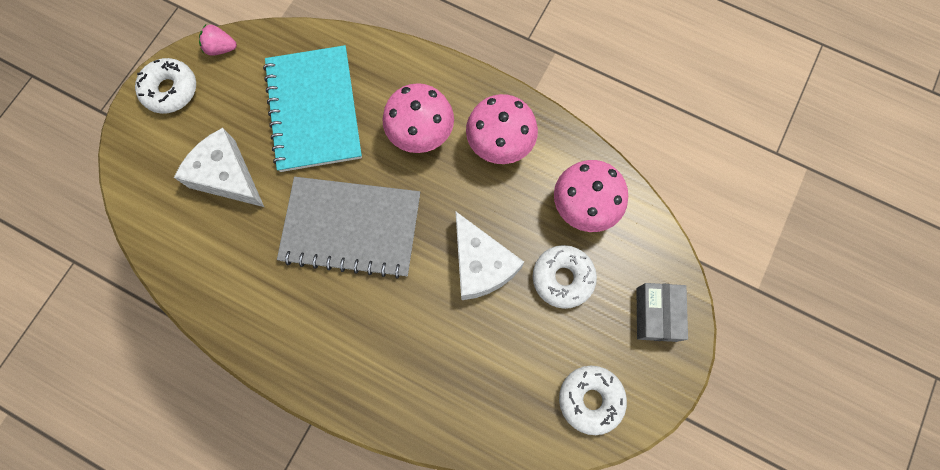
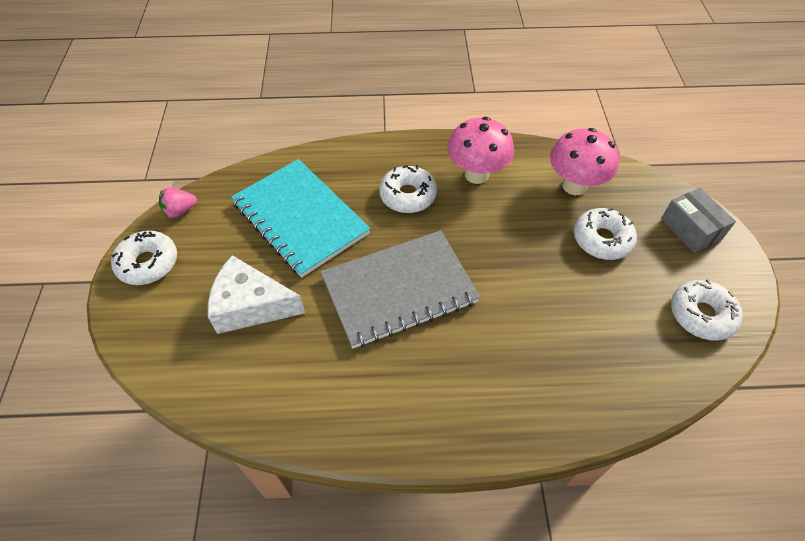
camera: 30 degrees left, 20 degrees down
pink mushroom [382,83,454,153] -> white donut [379,165,437,213]
white cheese [455,211,524,300] -> none

